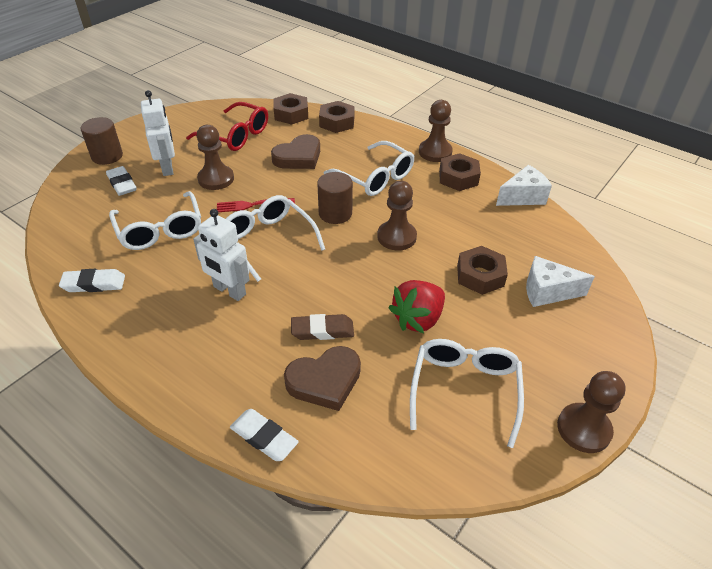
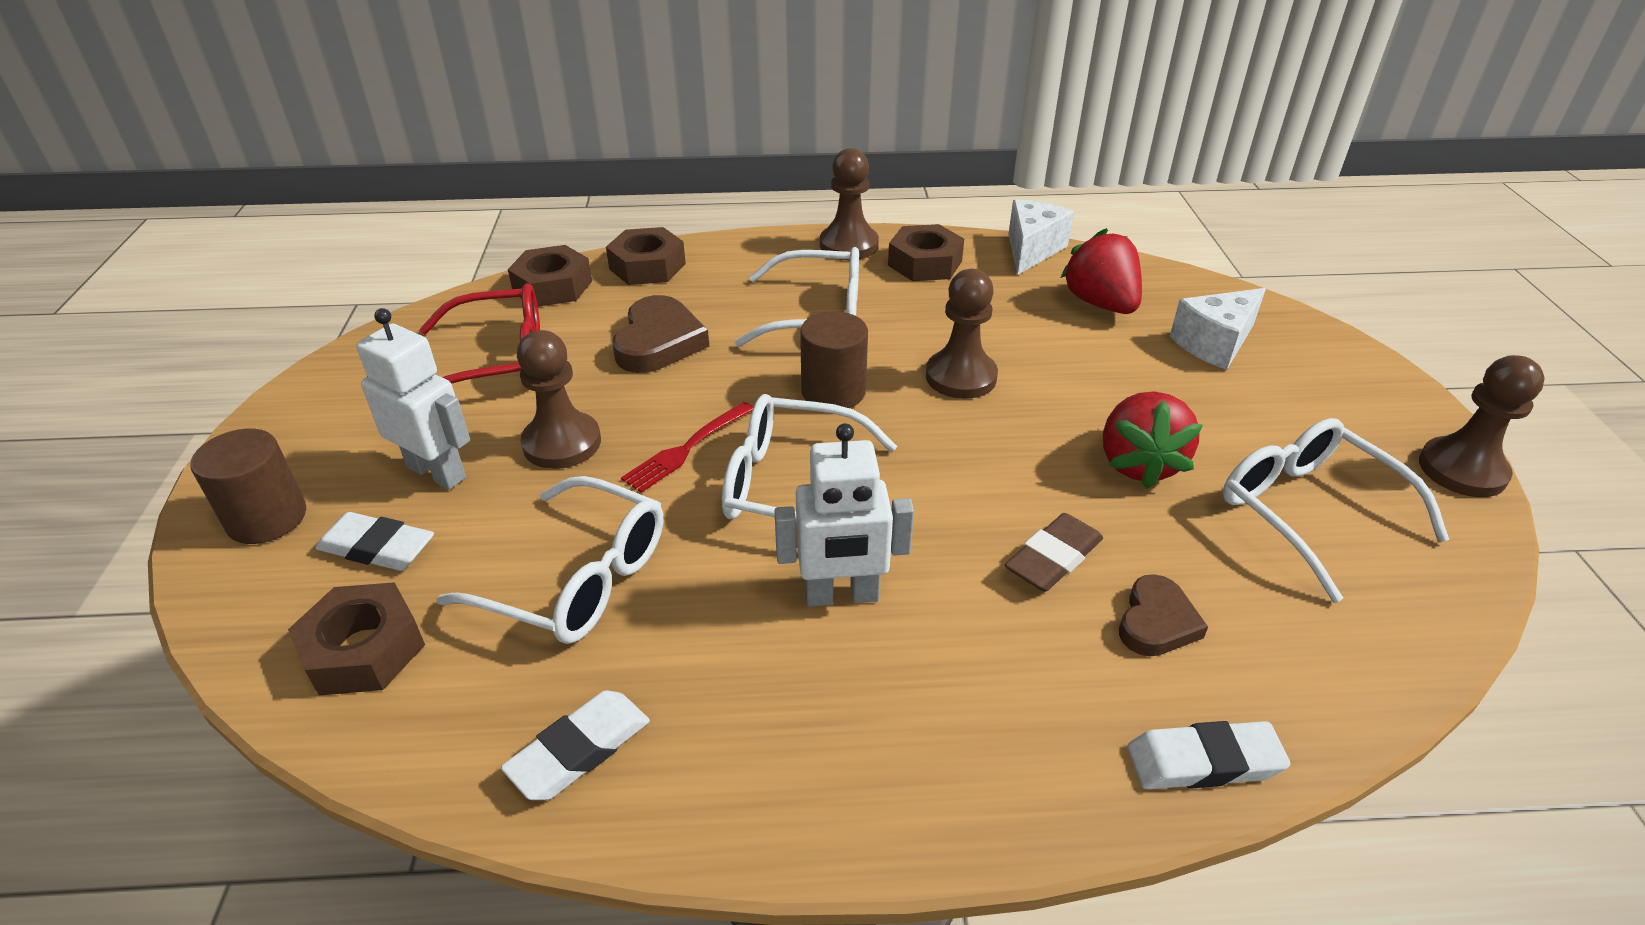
camera: 40 degrees left, 5 degrees down
brown heart [284,346,361,411] -> brown heart [1119,574,1208,657], size x0.64
brown nut [457,246,508,295] -> brown nut moved to [288,582,425,696]
none -> red strawberry [1060,228,1142,314]

